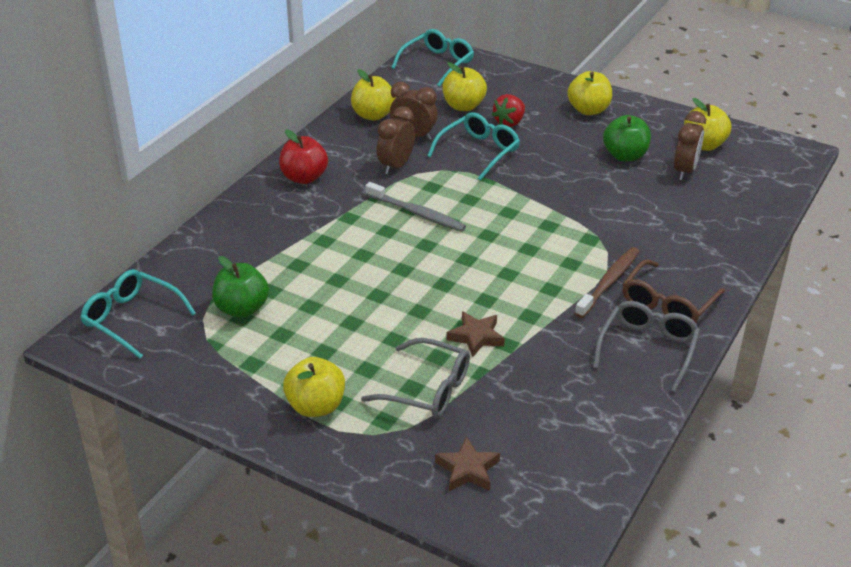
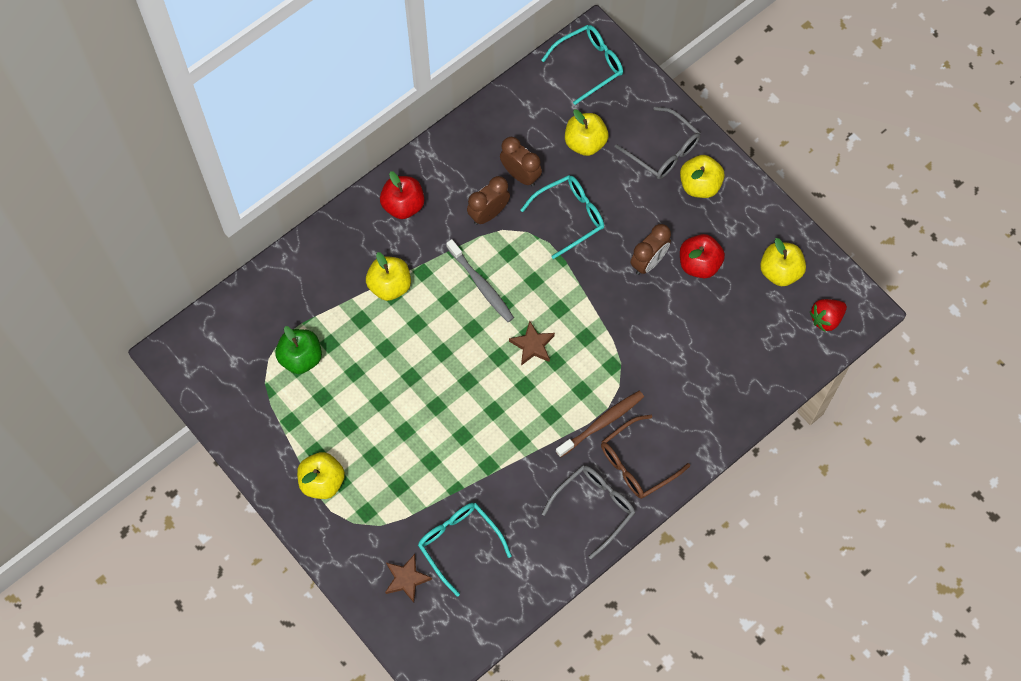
camera: 20 degrees right, 30 degrees up
turquoise glasses [80,269,196,358] -> turquoise glasses moved to [418,503,512,596]
yellow apple [351,69,396,120] -> yellow apple moved to [366,252,411,301]
grey glasses [361,338,470,418] -> grey glasses moved to [615,107,700,179]
brown star [446,311,505,357] -> brown star moved to [509,321,555,366]
red strawberry [492,94,525,127] -> red strawberry moved to [810,299,847,332]
green apple [603,115,651,161] -> red apple [680,234,725,278]
brown clock [674,111,706,180] -> brown clock moved to [630,224,671,275]

